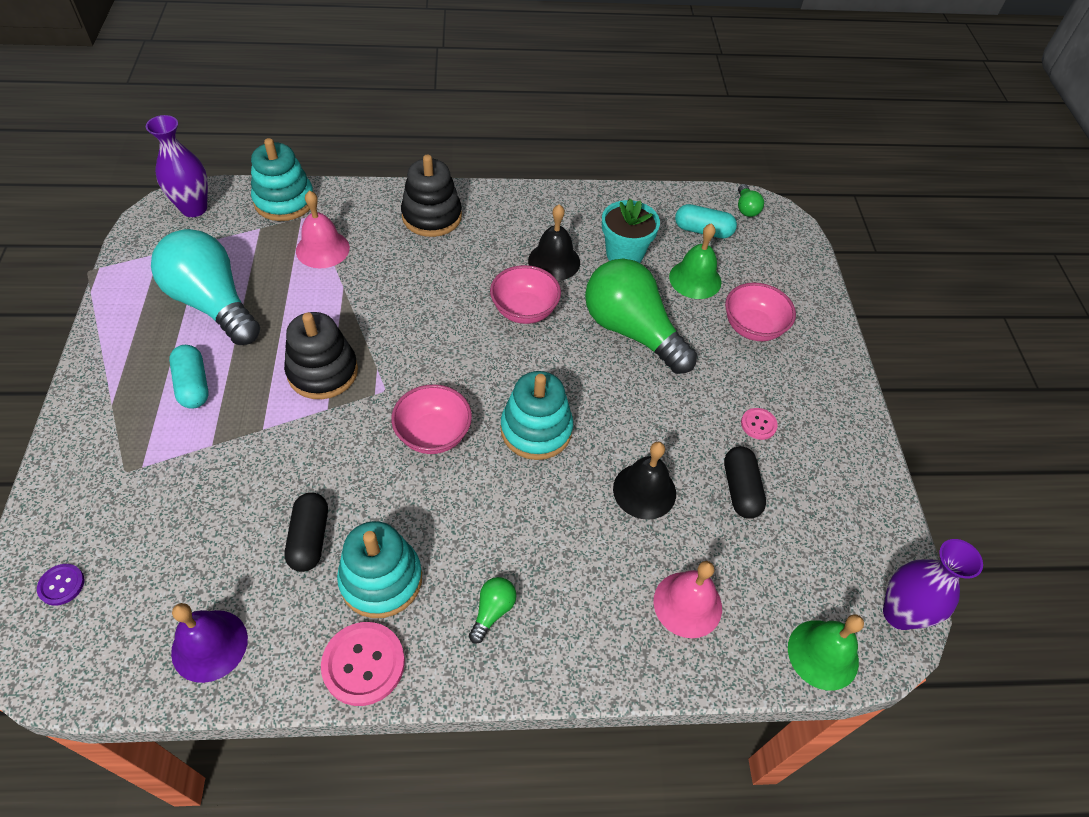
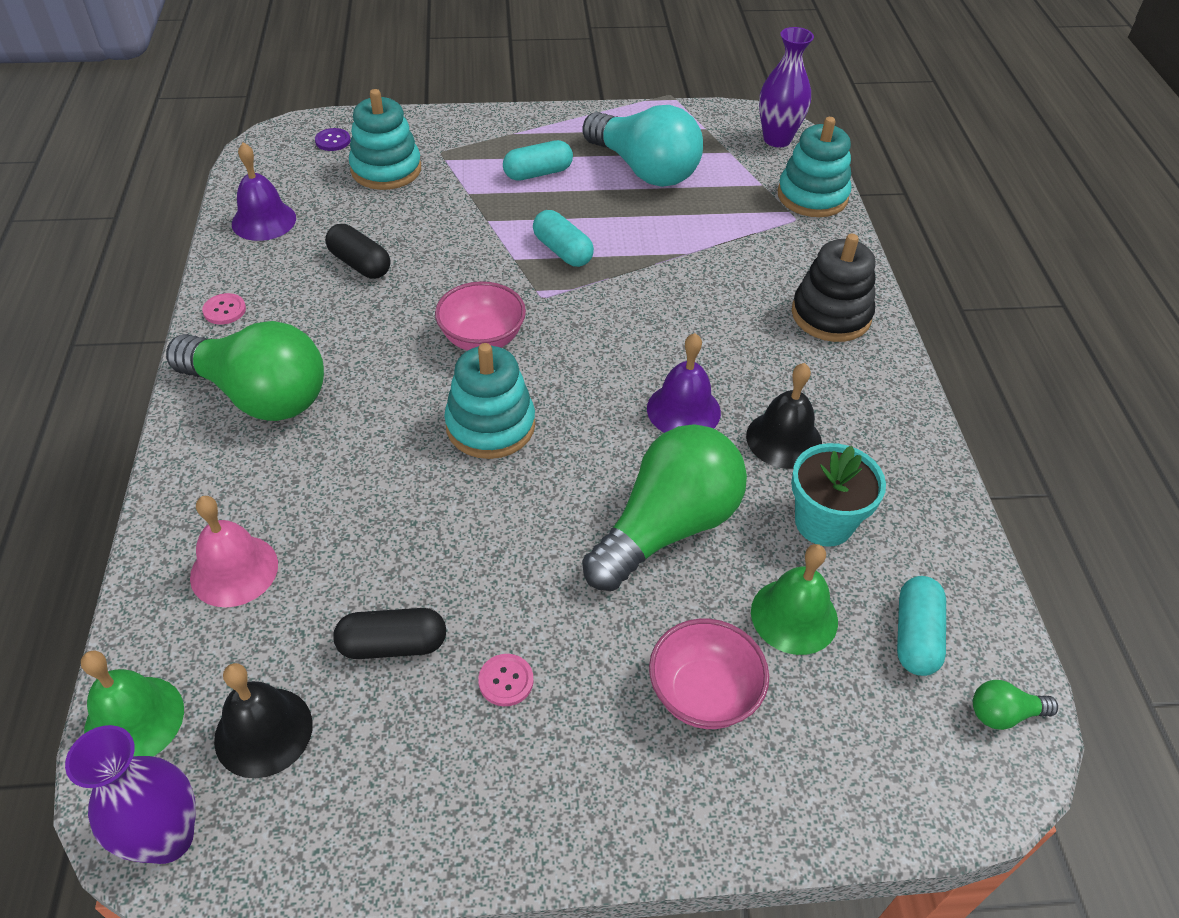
camera: 90 degrees right, 5 degrees down
turquoise light bulb [151,229,260,345] -> turquoise light bulb turned 90 degrees clockwise [583,105,703,187]
black stacking toy [284,312,358,399] -> turquoise capsule [533,210,594,267]
black capsule [285,492,328,572] -> black capsule turned 45 degrees clockwise [325,224,390,279]
pink bell [296,190,350,268] -> none
pink button [321,622,405,706] -> pink button [202,293,246,324], size x0.54
turquoise stacking toy [337,521,422,618] -> turquoise stacking toy moved to [349,89,421,190]
green light bulb [469,577,516,644] -> green light bulb [166,321,324,421], size x2.49
pink bowl [490,265,561,324] -> purple bell [647,333,721,433]
black bell [613,442,676,520] -> black bell moved to [214,663,313,778]

